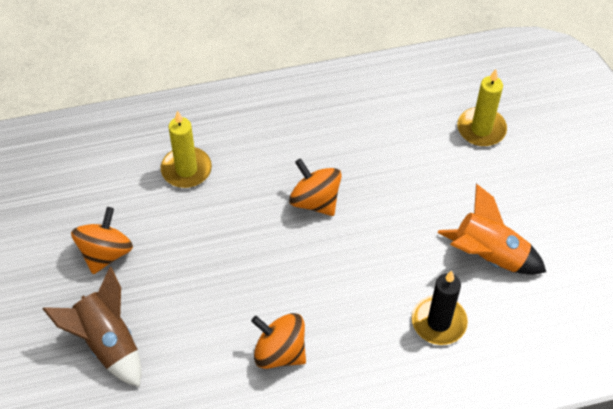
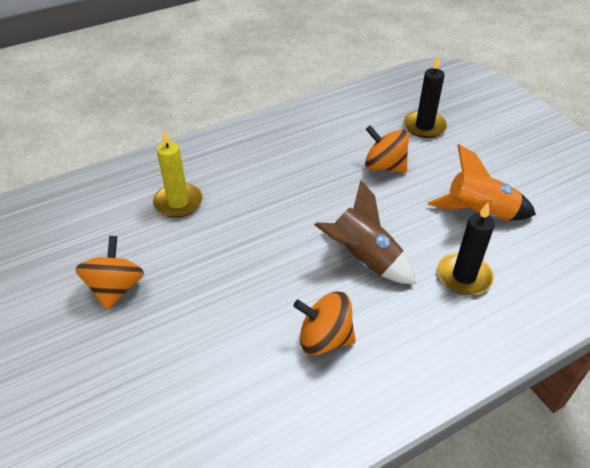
camera: 15 degrees left, 10 degrees down
brown rocket [43,267,142,387] -> brown rocket moved to [315,180,416,284]
orange spinning top [289,158,342,216] -> orange spinning top moved to [365,125,409,173]
yellow candle [457,69,507,146] -> black candle [404,54,447,138]

